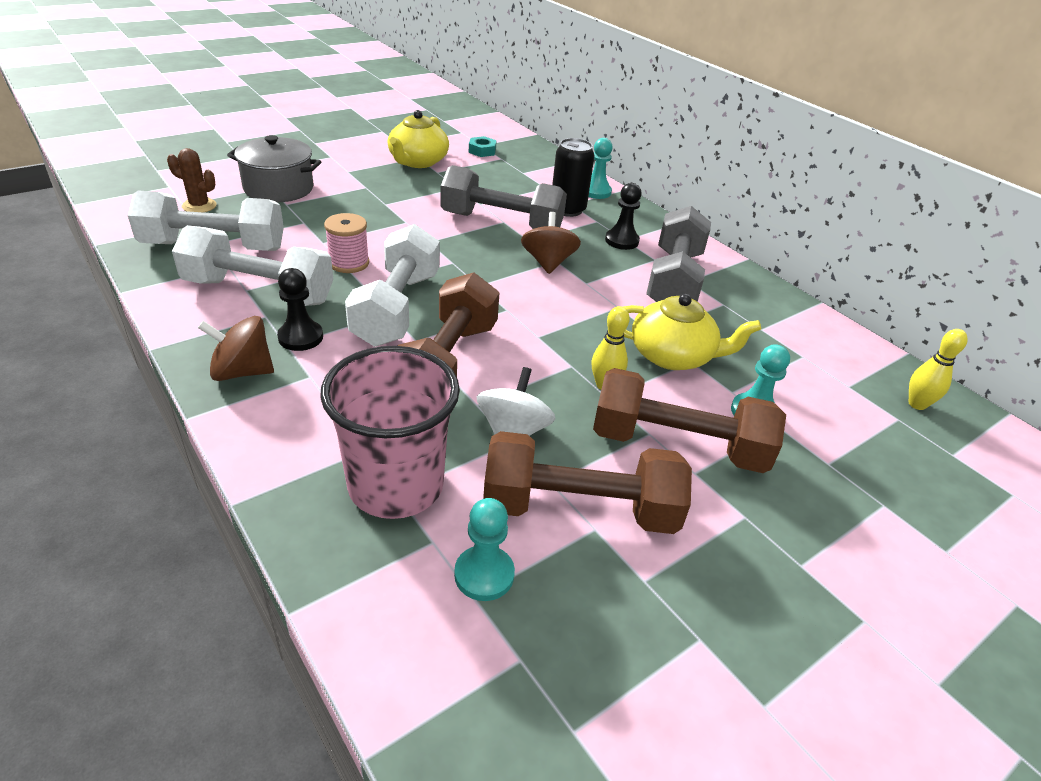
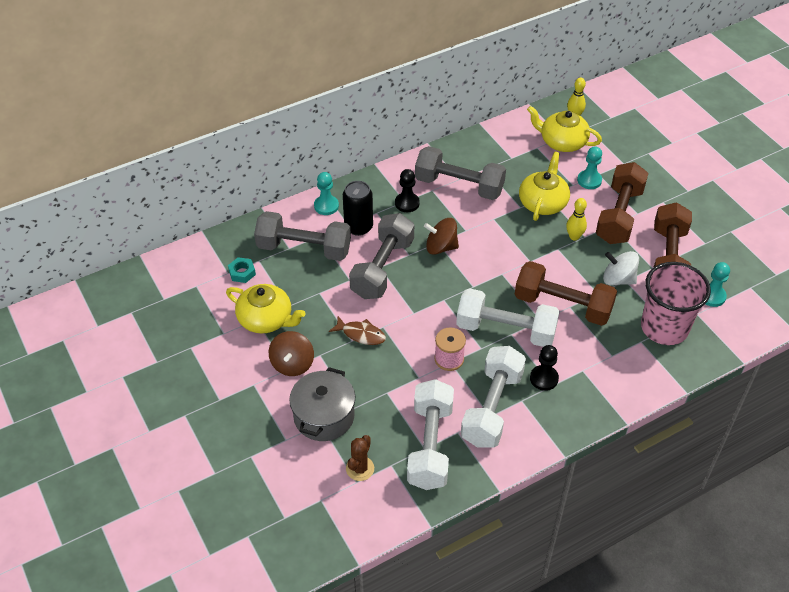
camera: 80 degrees left, 10 degrees up
brown spinning top [198,316,274,381] -> brown spinning top moved to [269,331,314,376]
none -> grey dumbbell [254,211,351,261]
none -> brown fish [329,316,386,345]
none -> yellow teapot [527,106,602,152]

